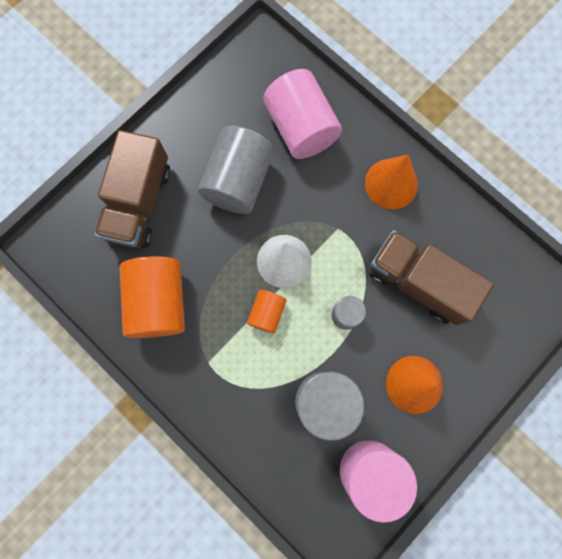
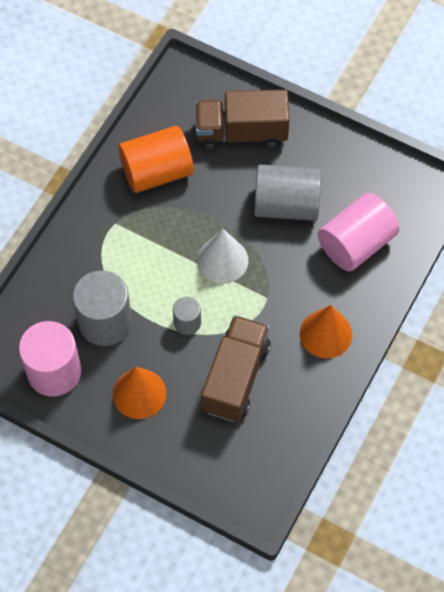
camera: 75 degrees right, 15 degrees down
orange cylinder [247,290,286,334] -> none

